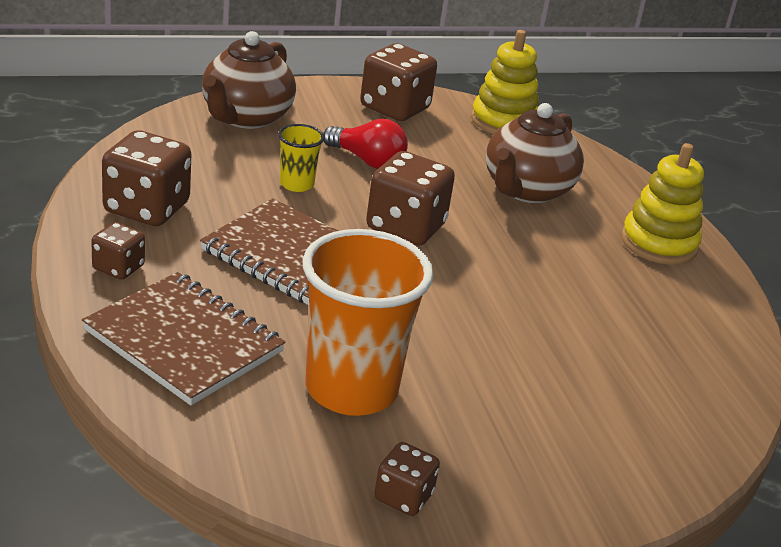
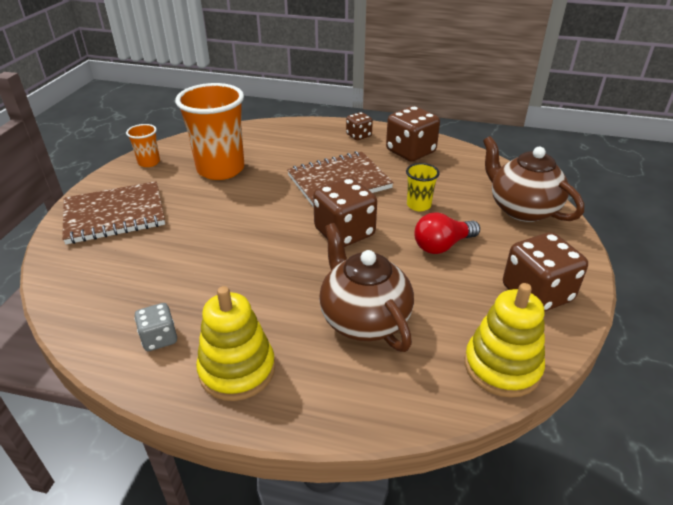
camera: 125 degrees right, 5 degrees up
brown notebook [82,272,285,405] -> brown notebook moved to [62,181,165,244]
brown dice [374,442,440,516] -> orange cup [126,124,160,167]
none -> grey dice [134,303,177,351]

